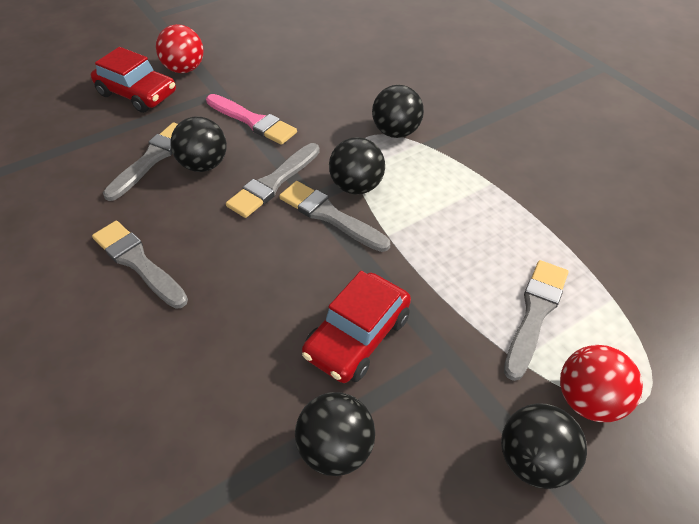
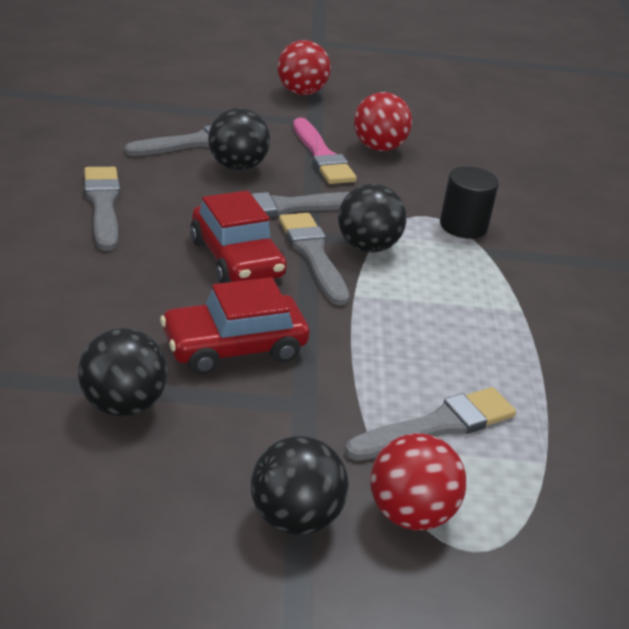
camera: 30 degrees right, 15 degrees down
red car [91,47,176,113] -> red car moved to [190,190,287,283]
black ball [372,85,424,138] -> black cylinder [440,166,499,239]
none -> red ball [354,92,412,151]

